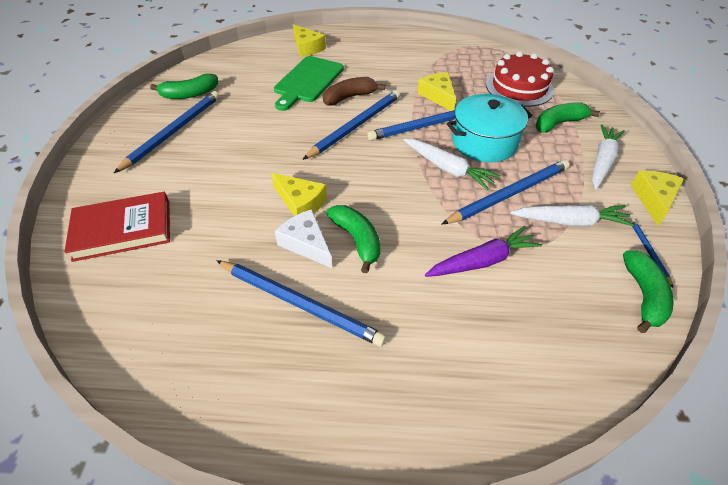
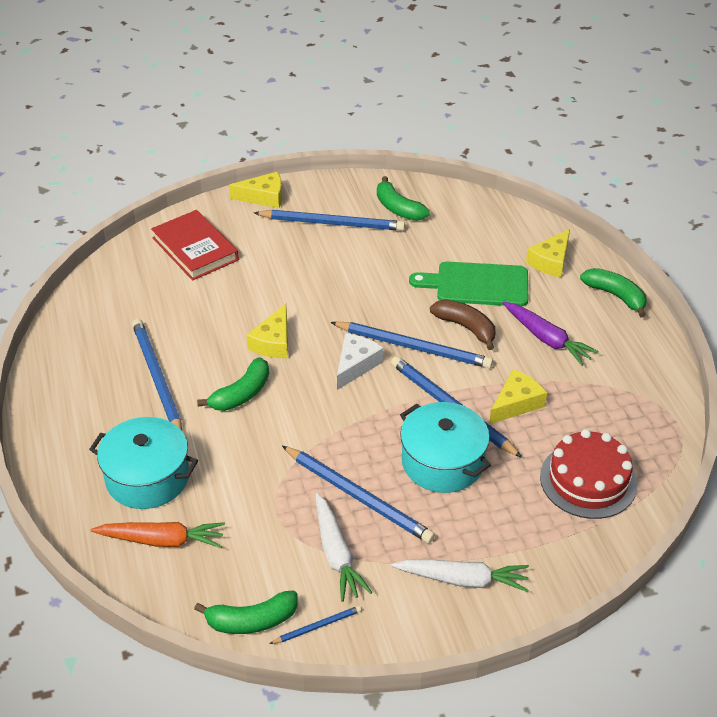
camera: 70 degrees right, 5 degrees down
blue pencil [216,260,387,347] -> blue pencil turned 150 degrees clockwise [132,319,182,431]
white cheese [275,209,332,268] -> white cheese moved to [337,333,384,390]
white carrot [404,139,500,190] -> none
purple carrot [425,226,542,277] -> purple carrot moved to [502,301,599,366]
green banana [536,102,600,133] -> green banana moved to [580,268,647,317]
yellow cheese [631,171,684,226] -> yellow cheese moved to [229,172,282,208]
none -> turquoise pot [89,417,198,509]
none -> orange carrot [91,522,225,548]

